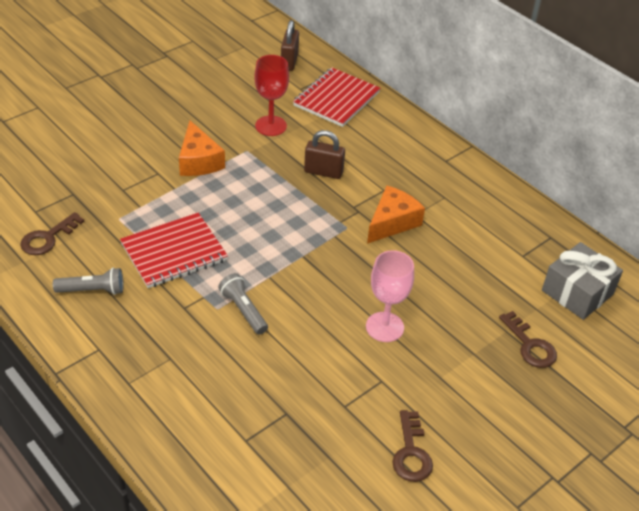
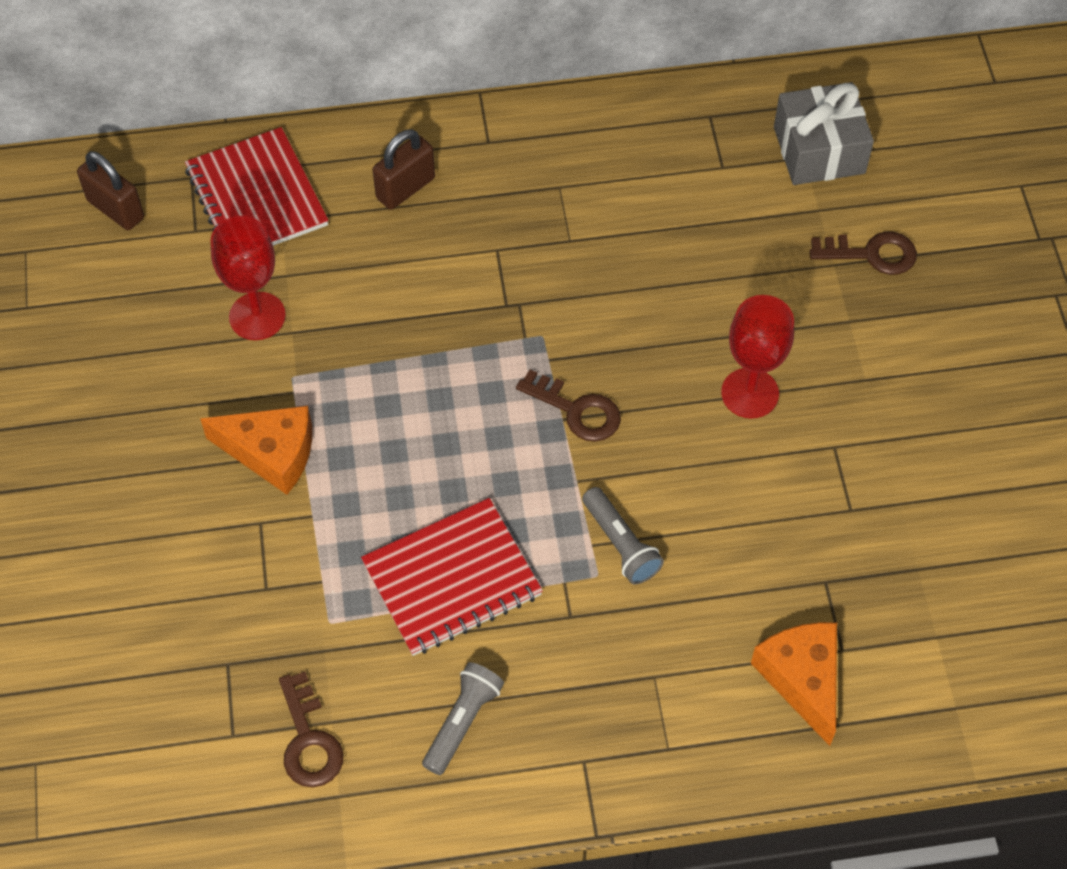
camera: 55 degrees left, 15 degrees up
red notebook [120,213,228,288] -> red notebook turned 60 degrees clockwise [361,498,543,656]
grey flashlight [218,273,268,335] -> grey flashlight turned 120 degrees counterclockwise [582,487,664,584]
brown padlock [304,130,345,179] -> brown padlock moved to [373,129,435,210]
pink goblet [366,250,414,342] -> red goblet [721,295,794,419]
orange cheese [367,186,425,244] -> orange cheese moved to [751,622,837,746]
brown key [392,410,433,482] -> brown key moved to [516,369,621,442]

